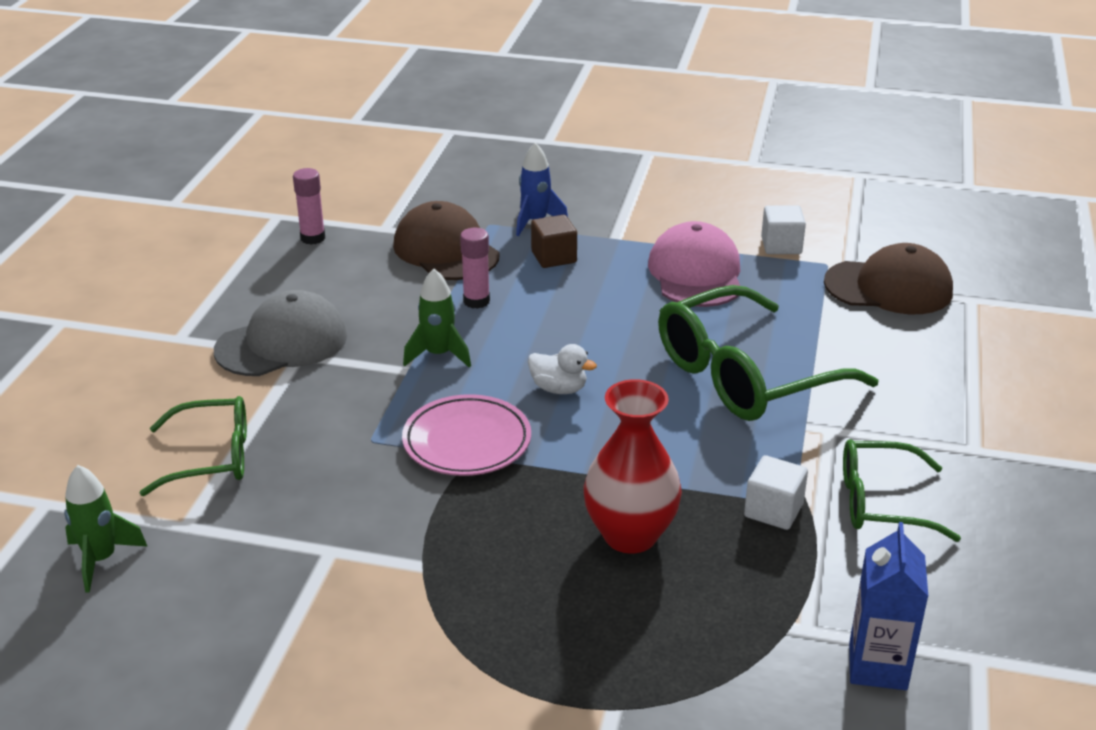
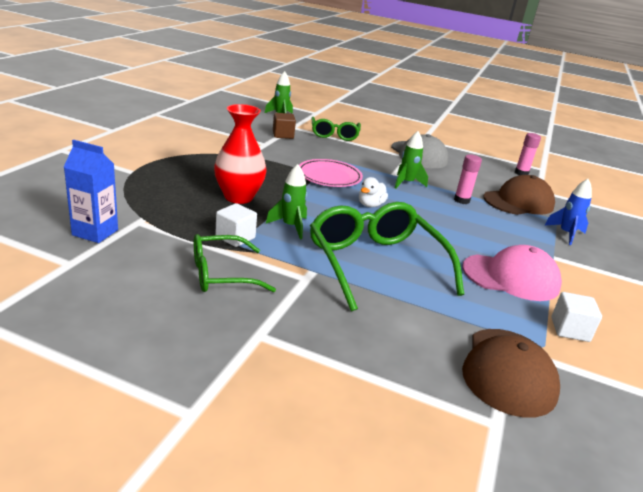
camera: 95 degrees right, 5 degrees down
brown cube [531,215,577,268] -> brown cube moved to [273,113,296,139]
green glasses [843,439,961,542] -> green glasses turned 120 degrees counterclockwise [194,234,276,292]
none -> green rocket [266,164,308,240]

